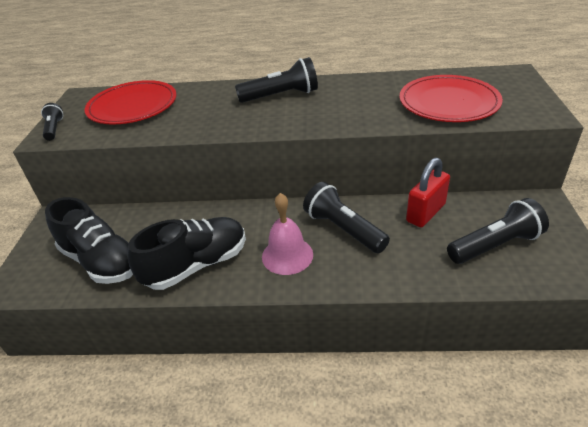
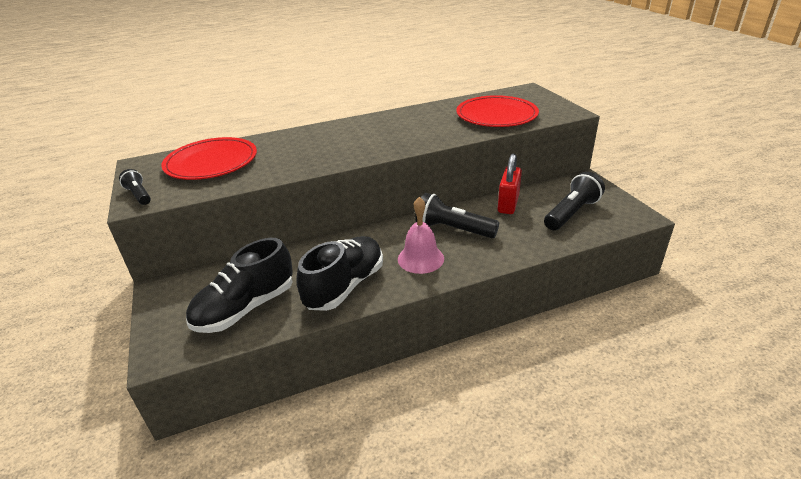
camera: 25 degrees left, 5 degrees down
black shoe [45,197,133,284] -> black shoe turned 120 degrees clockwise [186,238,293,333]
black flashlight [235,57,318,103] -> none

